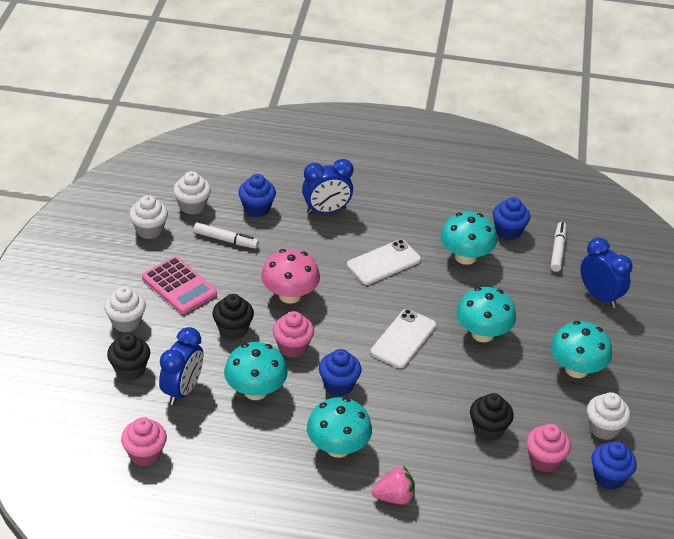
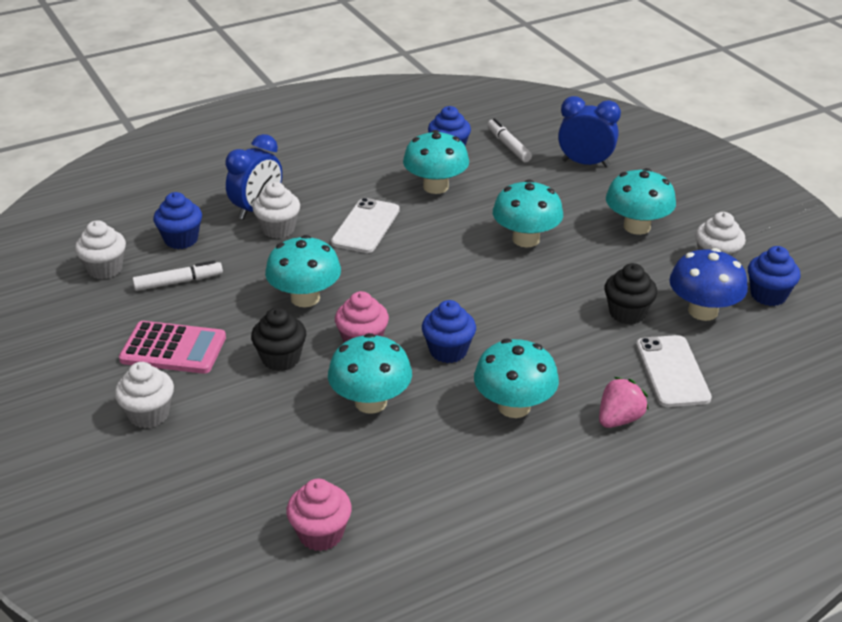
camera: 35 degrees left, 5 degrees down
black cupcake [107,333,150,381] -> none
white cupcake [129,195,168,239] -> white cupcake moved to [253,182,300,238]
blue clock [159,327,203,405] -> none
pink mushroom [261,249,320,304] -> turquoise mushroom [265,235,341,307]
white phone [370,309,436,368] -> white phone moved to [636,335,712,407]
pink cupcake [526,424,571,472] -> blue mushroom [669,248,748,321]

